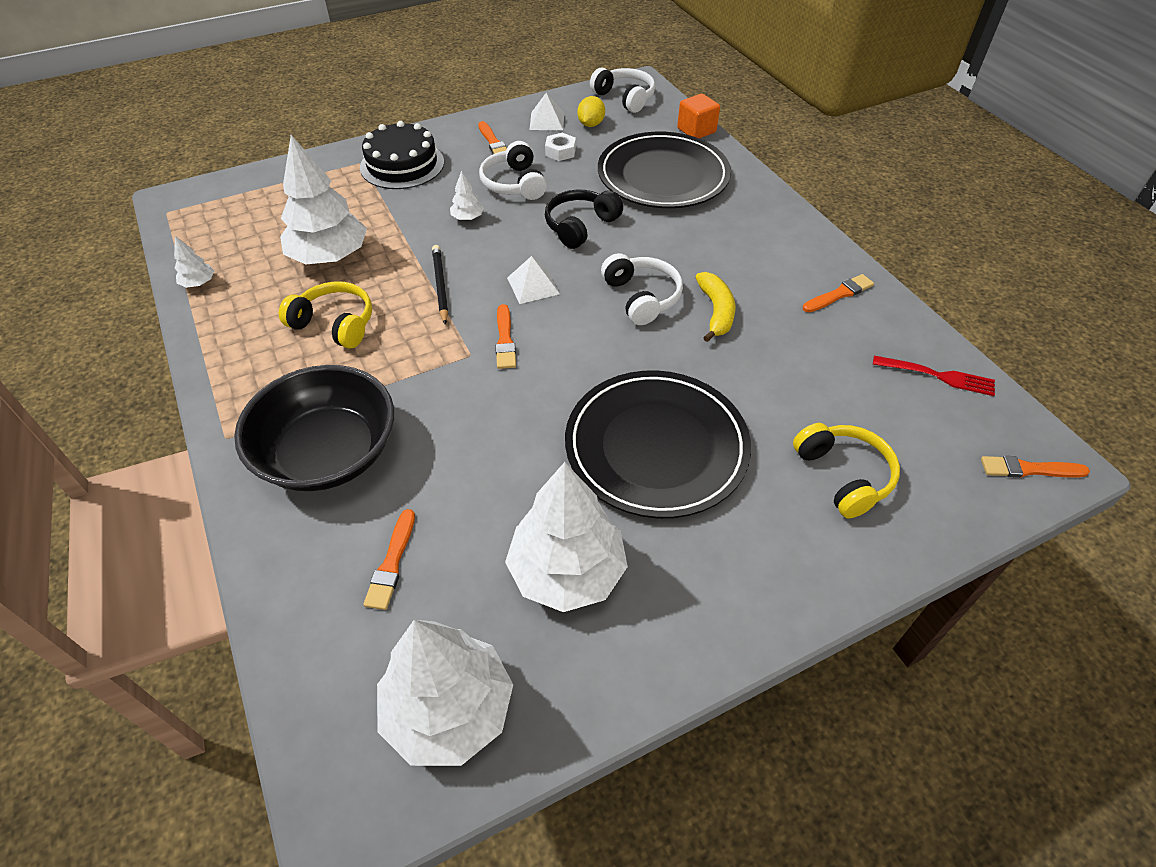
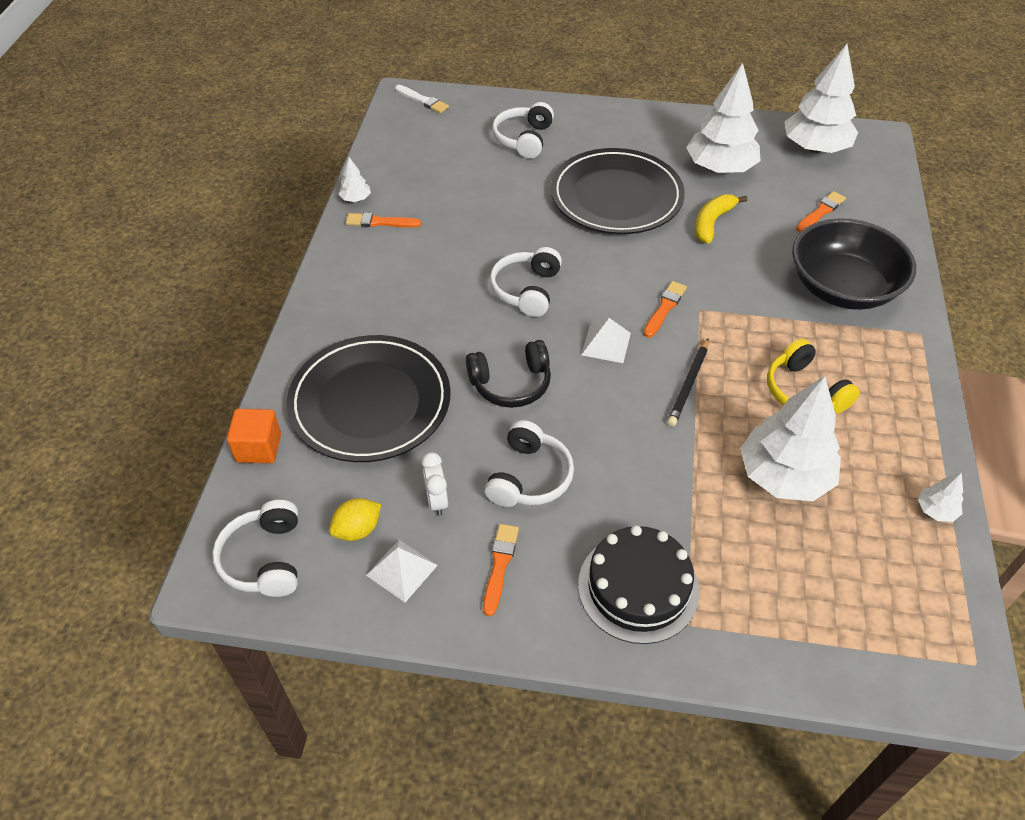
camera: 145 degrees left, 0 degrees up
white tree [450,171,484,220] -> white tree moved to [339,157,371,202]
white nut [545,133,576,161] -> white clock [421,452,448,516]
yellow banana [696,272,735,342] -> yellow banana moved to [695,194,747,244]
yellow headphones [793,423,900,519] -> white headphones [492,102,554,159]
red fork [873,356,995,396] -> none
orange brush [981,456,1090,478] -> white brush [395,85,449,113]

